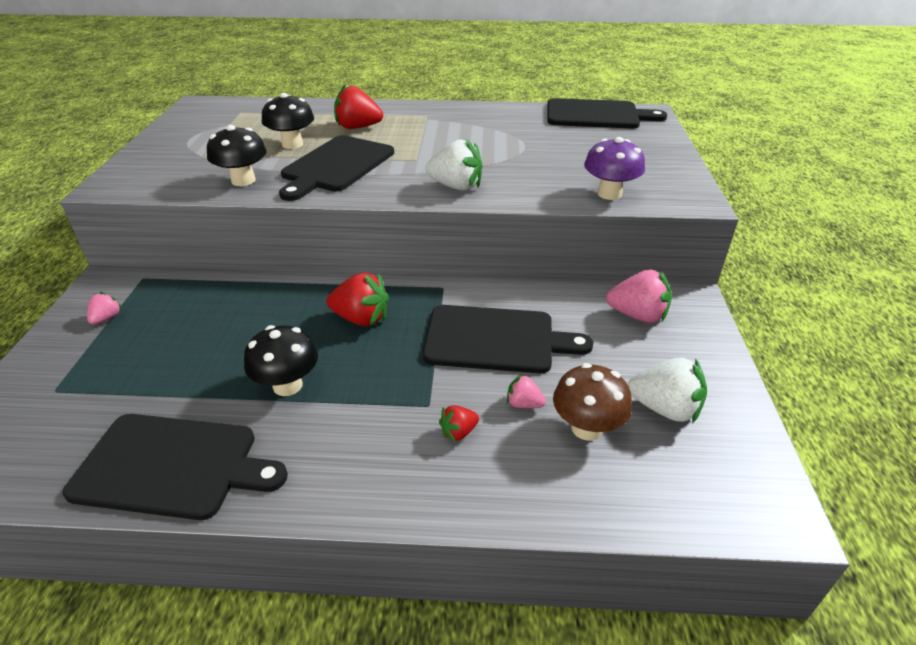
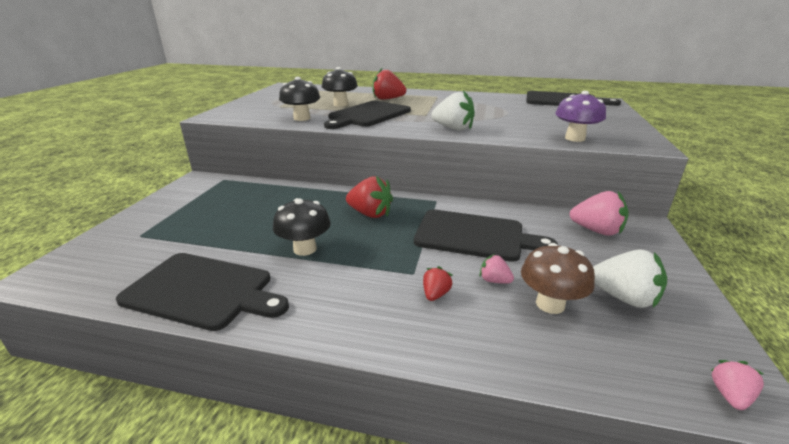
camera: 10 degrees right, 10 degrees down
pink strawberry [87,292,122,325] -> pink strawberry moved to [711,360,764,410]
red strawberry [439,405,479,442] -> red strawberry turned 135 degrees clockwise [423,266,453,301]

